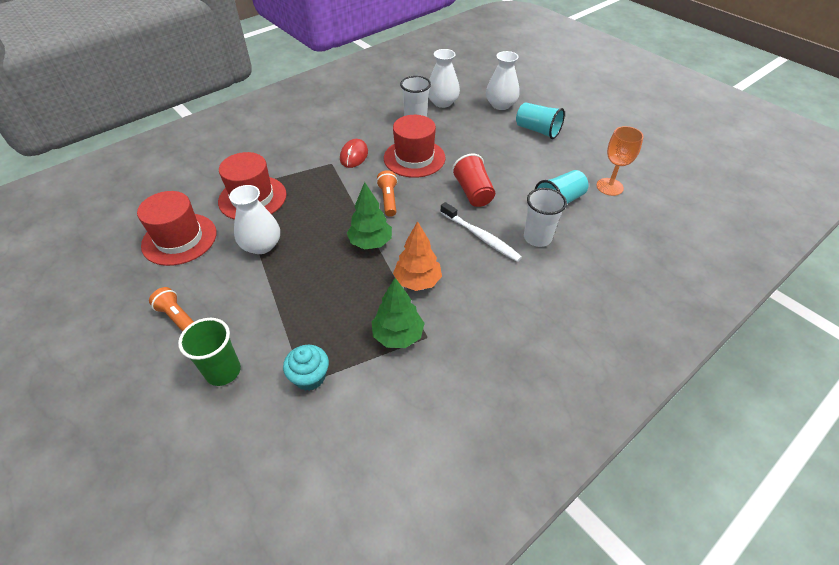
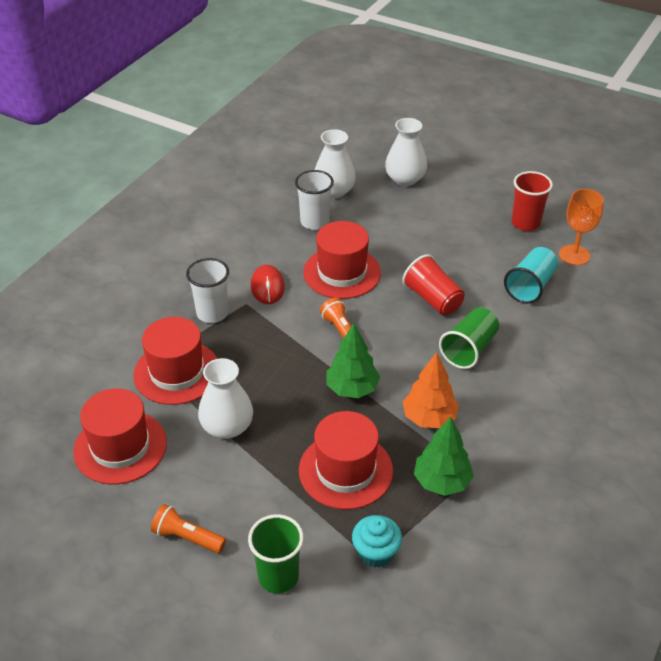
camera: 20 degrees left, 5 degrees down
white toothbrush [440,202,522,262] -> green cup [439,307,499,369]
turquoise cup [516,102,565,139] -> none
white cup [524,188,567,247] -> white cup moved to [186,258,229,323]
none -> red hat [299,411,393,510]
none -> red cup [512,171,553,231]

